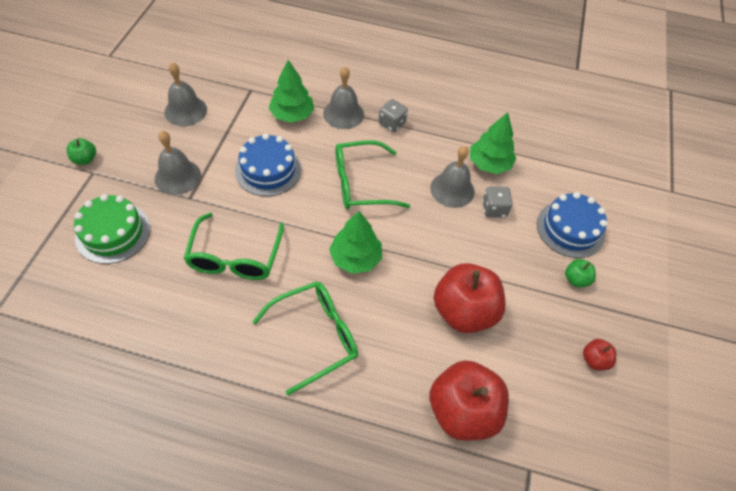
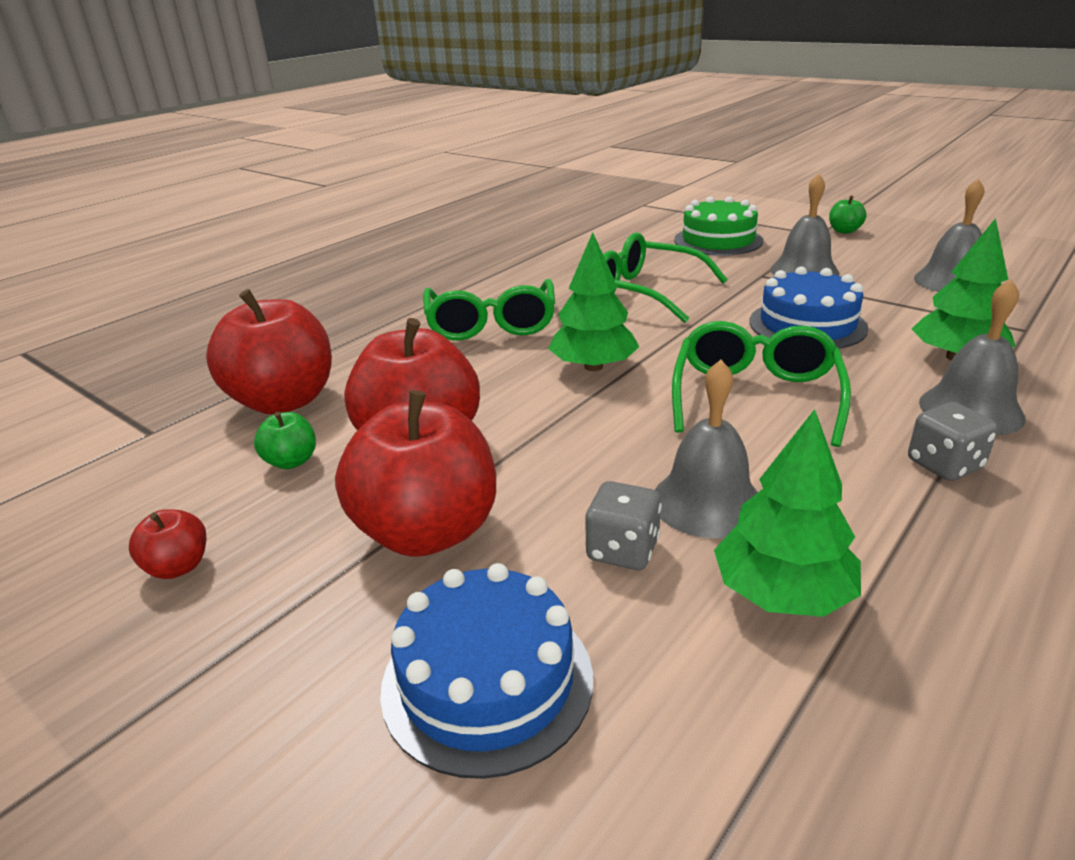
camera: 120 degrees right, 25 degrees down
green apple [565,259,596,287] -> green apple moved to [254,412,316,469]
none -> red apple [335,390,496,557]

